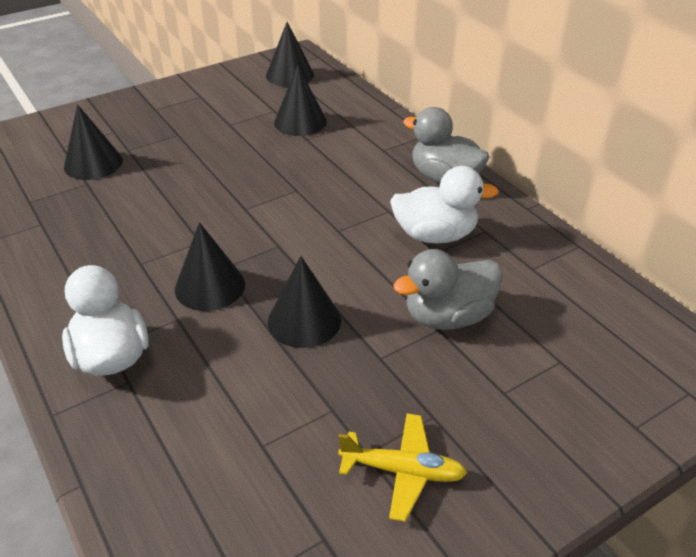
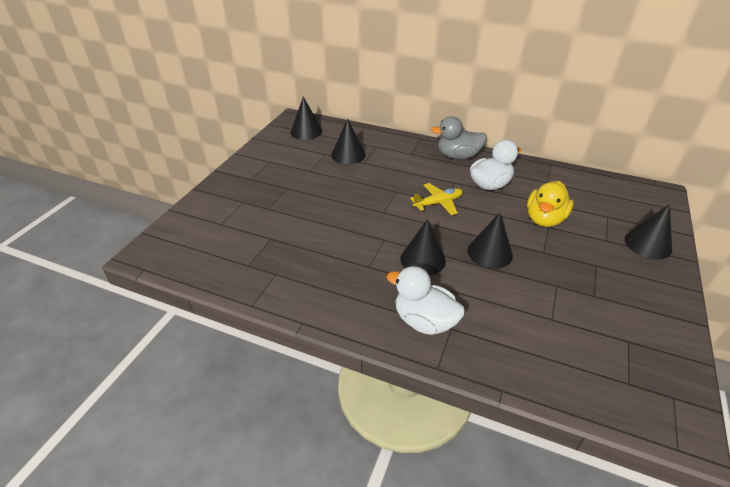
camera: 35 degrees left, 0 degrees up
black cone [64,104,123,180] -> black cone moved to [625,204,672,260]
yellow plane [338,414,467,522] -> yellow plane moved to [410,183,463,215]
grey duck [393,249,502,330] -> yellow duck [527,181,574,227]

